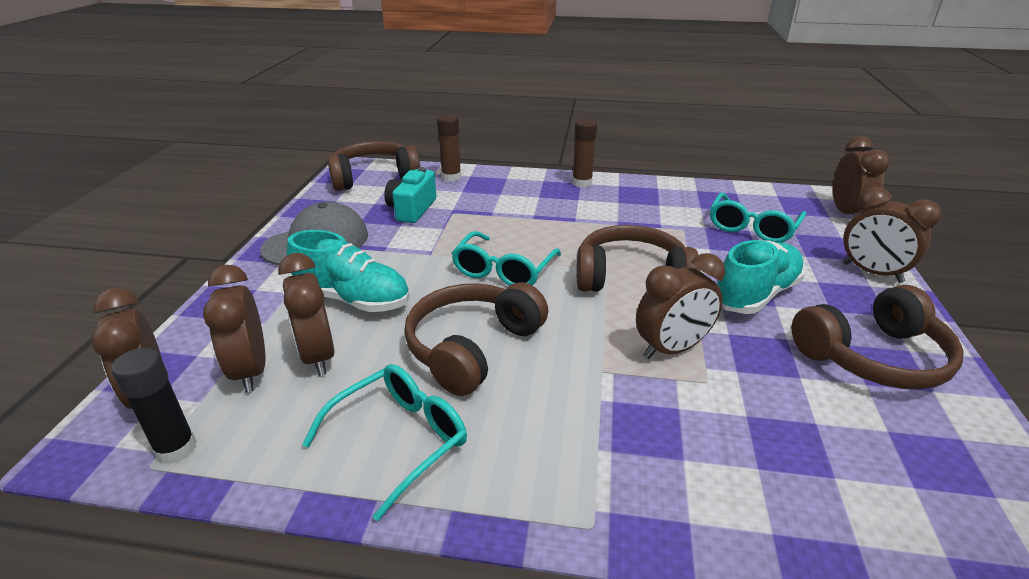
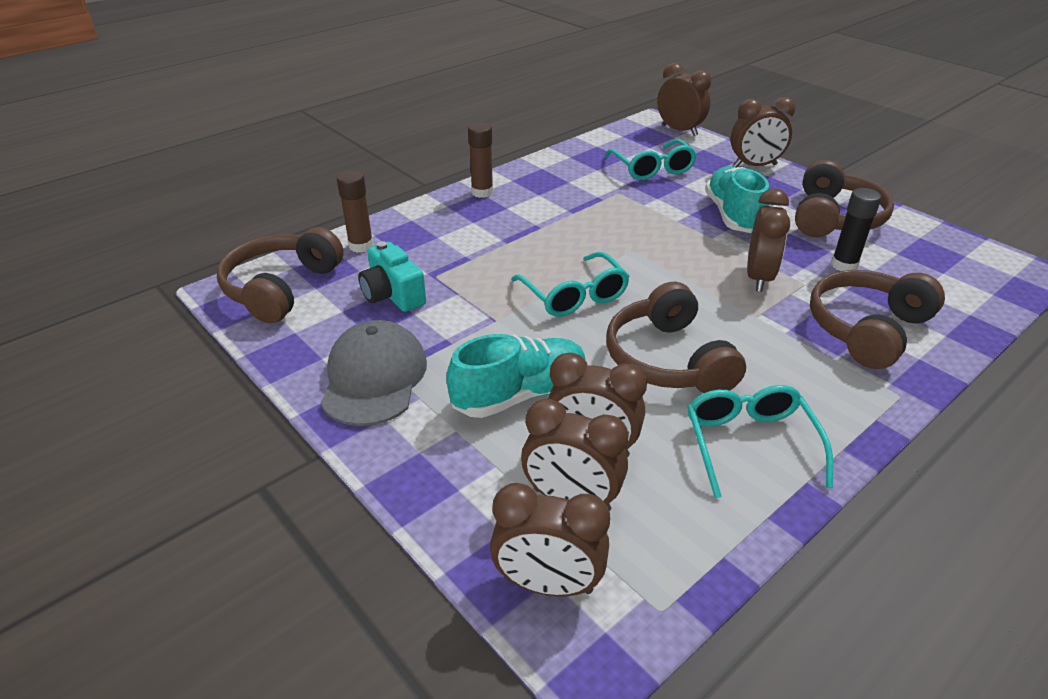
camera: 50 degrees left, 5 degrees up
black glue stick [111,348,197,464] -> black glue stick moved to [831,188,881,271]
brown headphones [576,225,700,292] -> brown headphones moved to [810,270,945,369]

